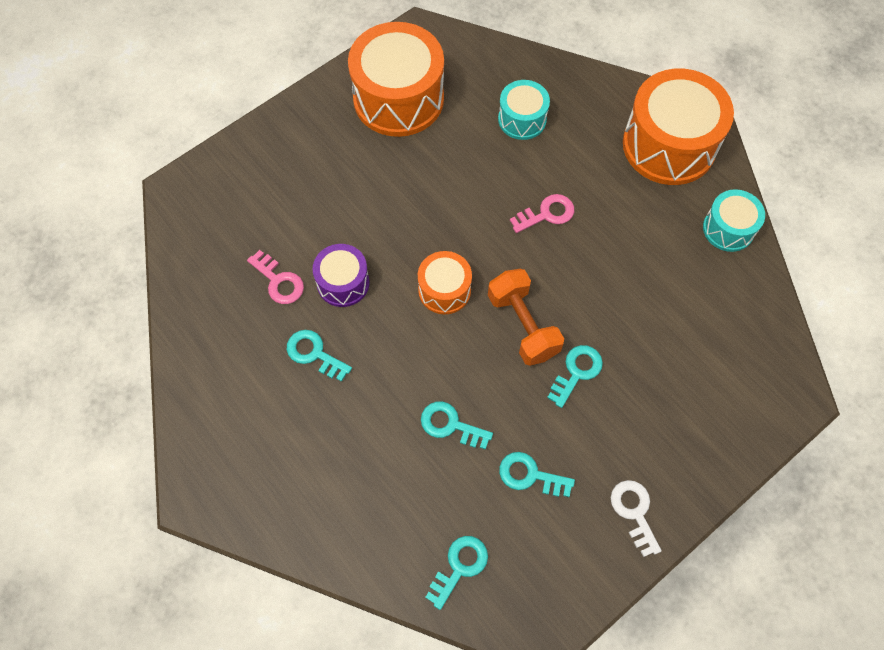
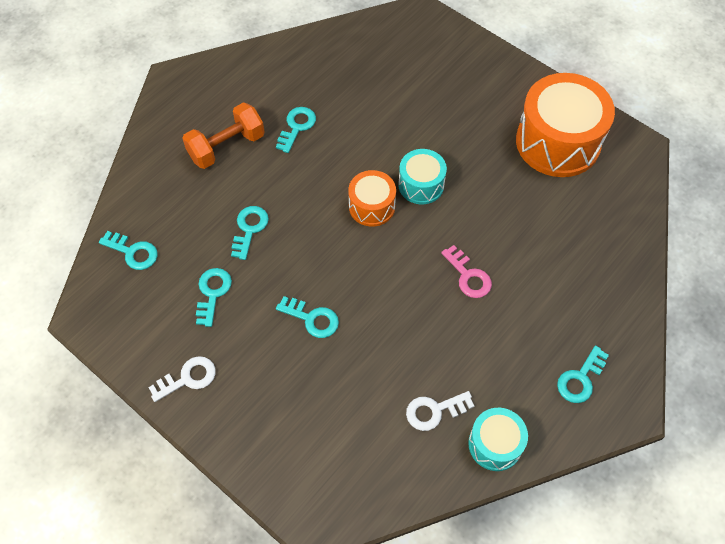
camera: 80 degrees right, 5 degrees down
pink key [247,250,304,304] -> none
purple drum [313,244,369,307] -> none
orange dumbbell [488,269,564,366] -> orange dumbbell moved to [182,102,265,169]
turquoise drum [498,80,550,140] -> turquoise drum moved to [398,149,447,204]
orange drum [623,68,734,185] -> turquoise key [557,345,609,403]
none -> white key [406,391,474,431]

